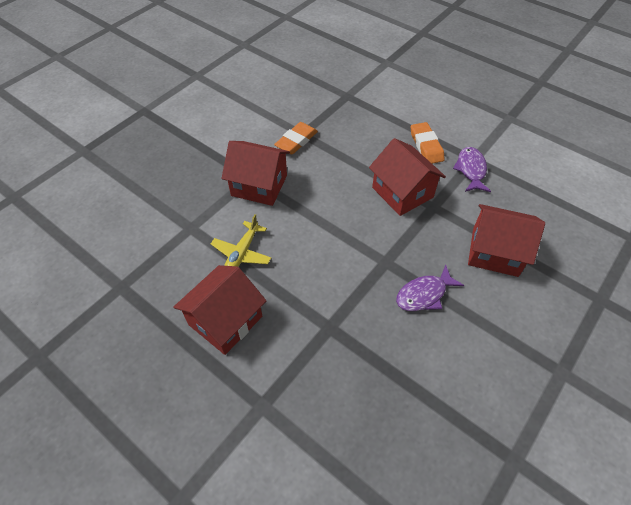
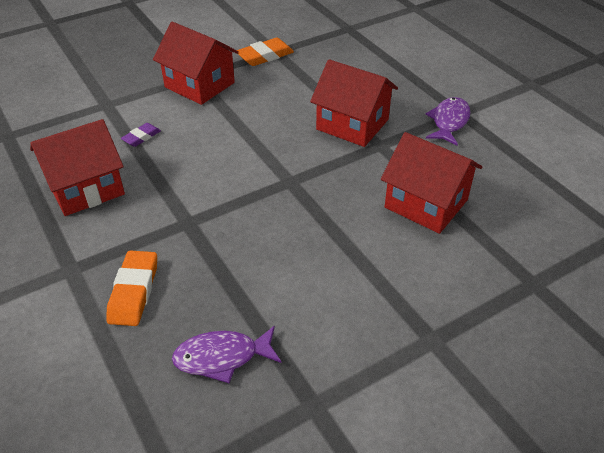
camera: 20 degrees right, 10 degrees down
yellow plane [211,214,271,267] -> purple eraser [121,123,161,147]
red house [369,138,446,216] -> red house turned 45 degrees counterclockwise [310,59,398,147]
purple fish [396,265,464,311] -> purple fish moved to [172,326,282,383]
orange eraser [411,122,445,164] -> orange eraser moved to [106,250,157,326]

